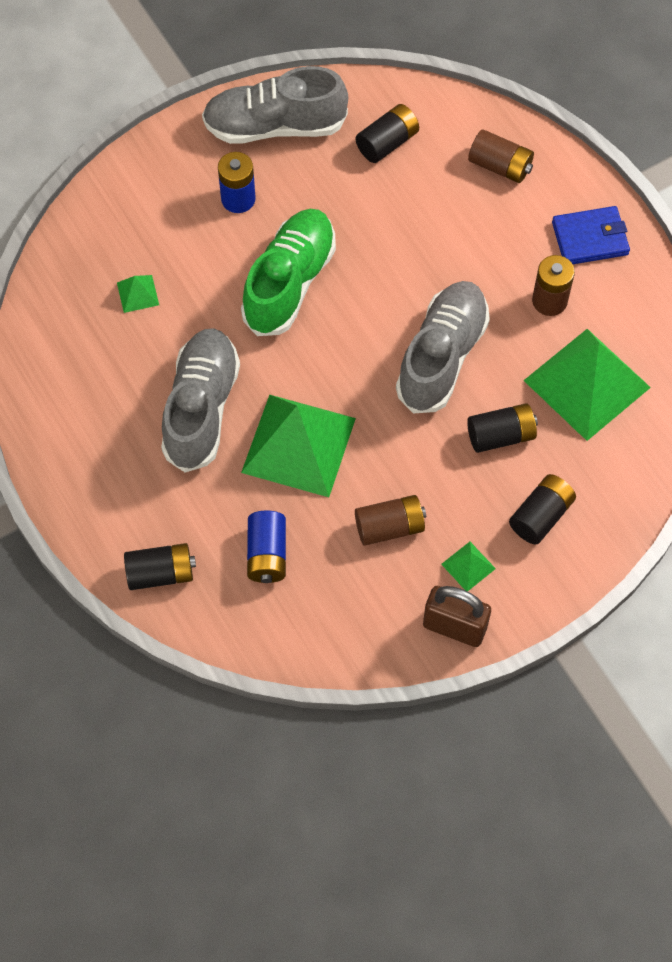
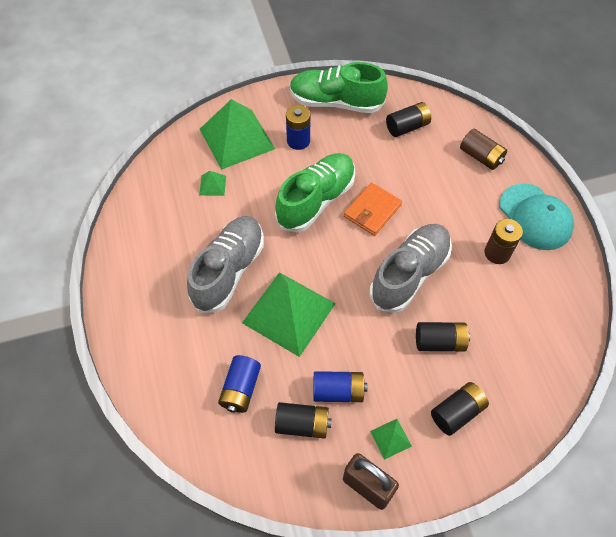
camera: 15 degrees right, 5 degrees down
black battery [124,543,196,590] -> black battery moved to [275,402,332,439]
grey shoe [202,66,348,144] -> green shoe [290,62,388,113]
brown battery [355,495,426,546] -> blue battery [313,371,367,402]
green pyramid [523,329,651,441] -> green pyramid moved to [200,99,275,170]
blue wallet [552,206,630,264] -> turquoise cap [499,184,574,250]
none -> orange wallet [344,183,402,236]

